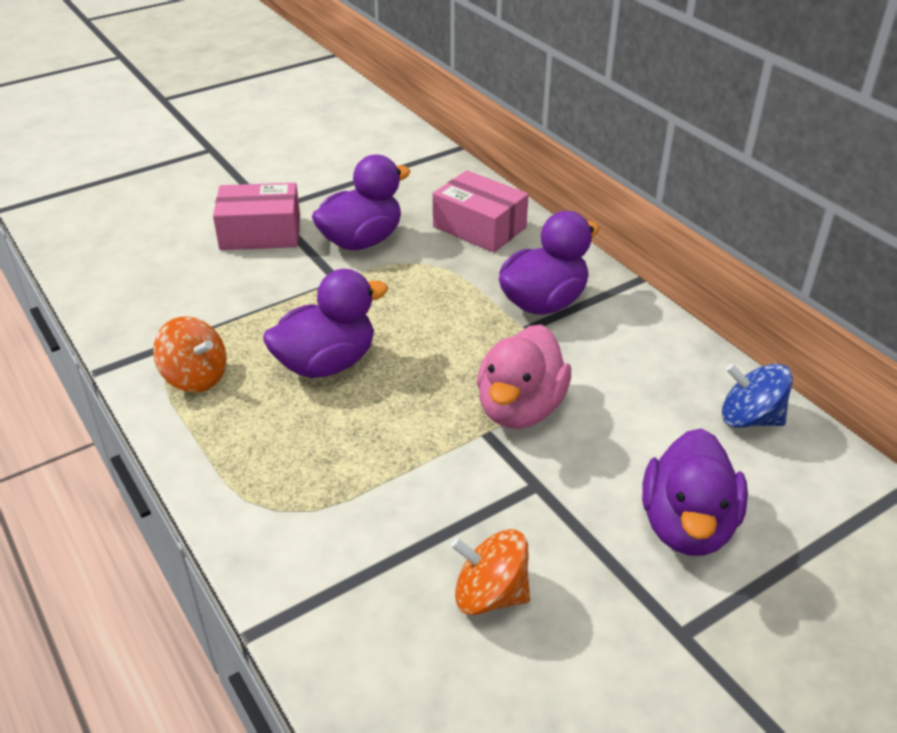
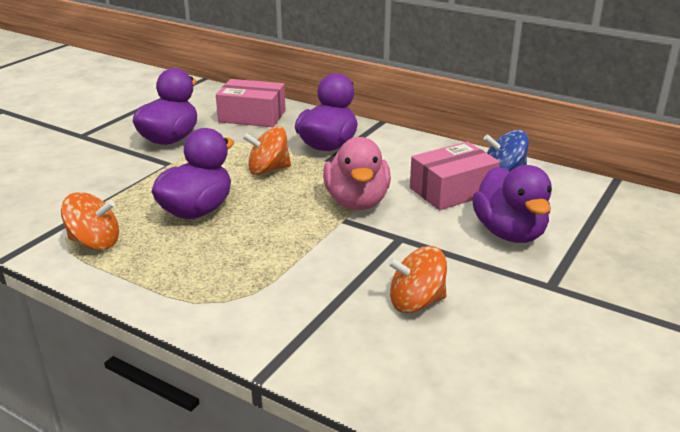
camera: 25 degrees left, 10 degrees down
pink box [213,183,300,250] -> pink box moved to [410,142,500,210]
none -> orange spinning top [242,126,291,175]

